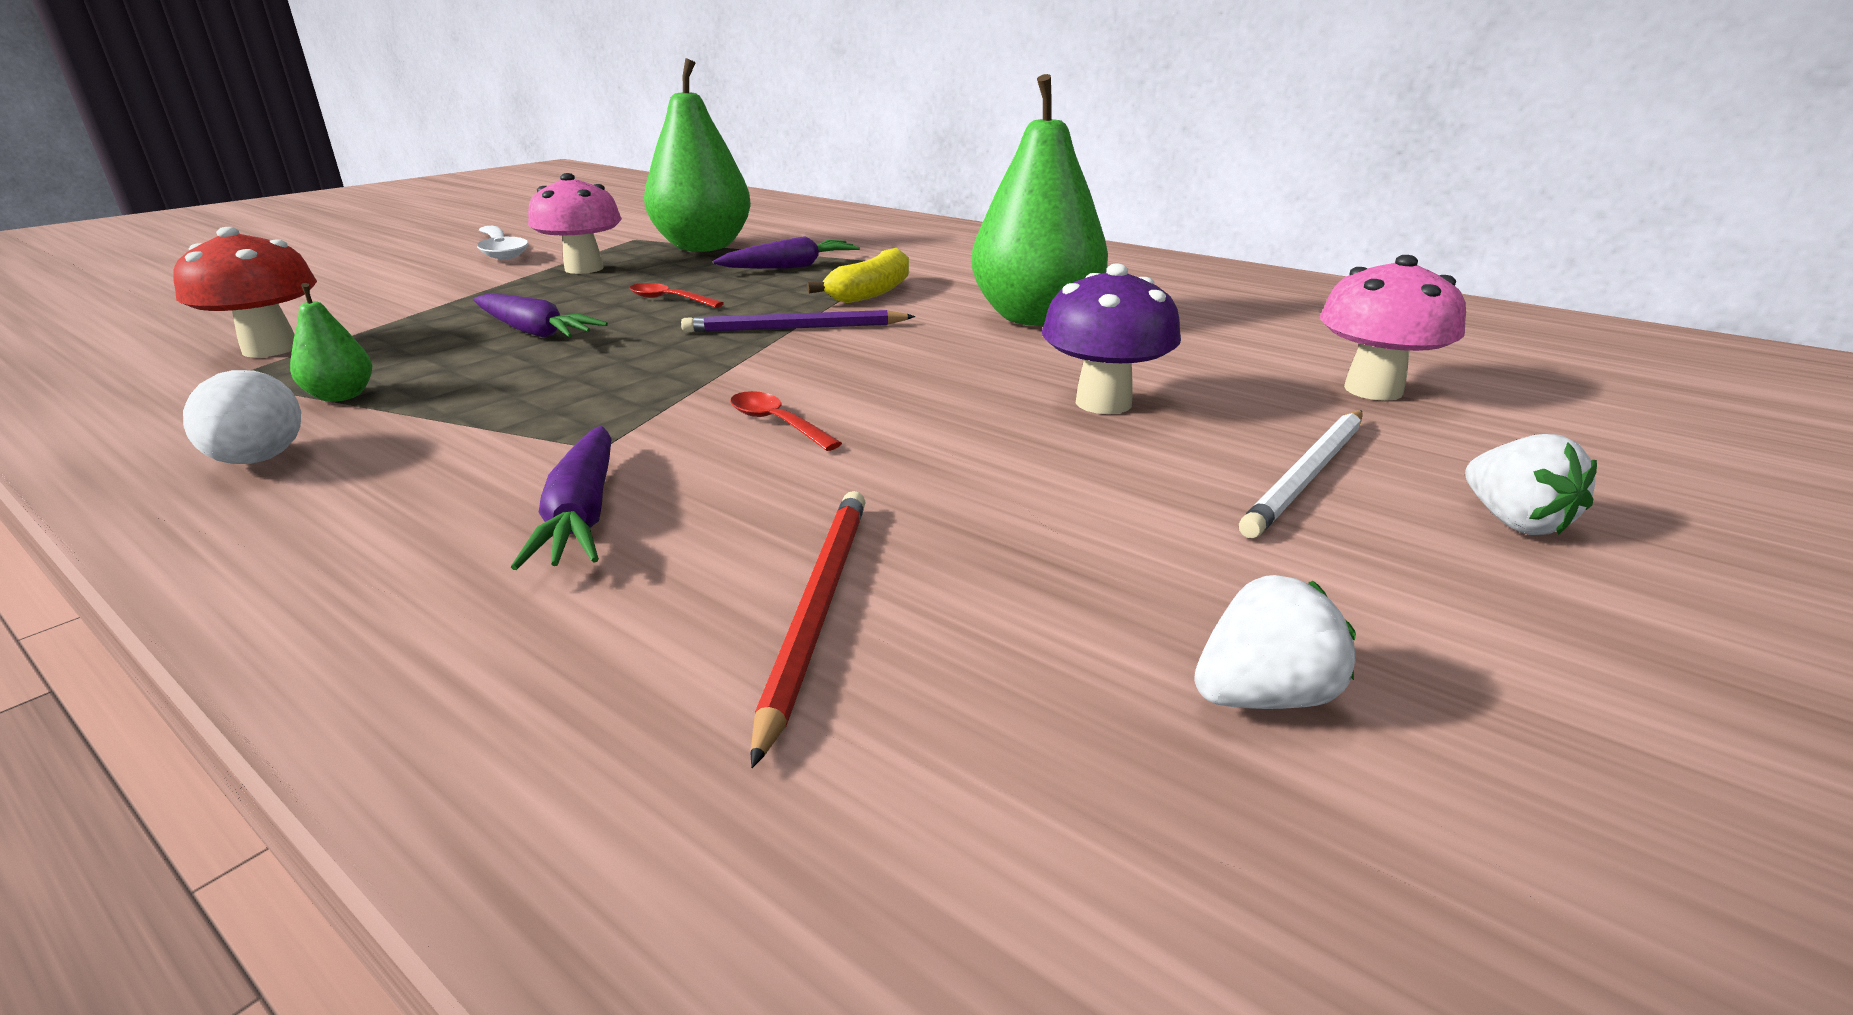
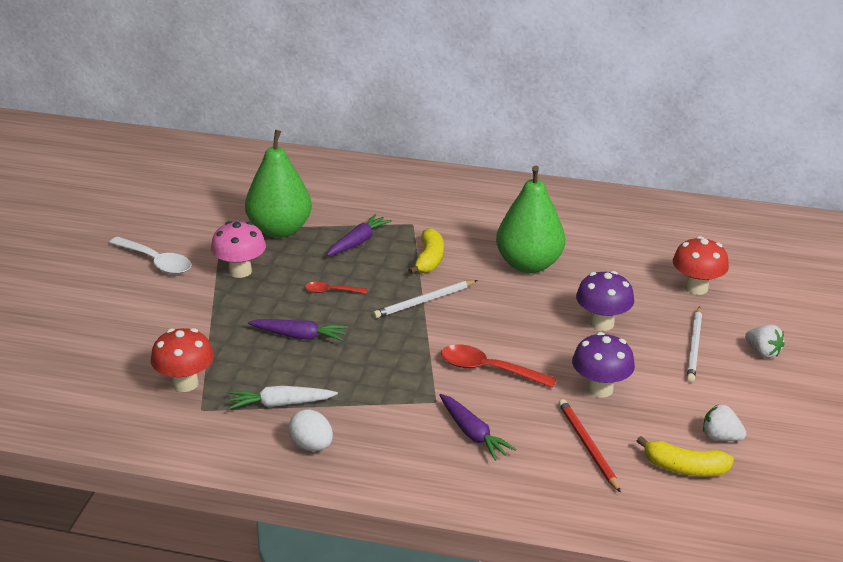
camera: 25 degrees left, 5 degrees up
green pear [290,283,372,402] -> white carrot [229,386,338,409]
purple pencil [681,310,915,332] -> white pencil [373,280,477,318]
red spoon [730,391,842,451] -> red spoon [441,344,557,388], size x1.75
white strawberry [1194,575,1356,709] -> white strawberry turned 105 degrees counterclockwise [703,405,747,441]
pink mushroom [1320,255,1466,401] -> red mushroom [673,236,729,295]
none -> purple mushroom [572,332,635,398]
none -> yellow banana [637,436,734,476]

